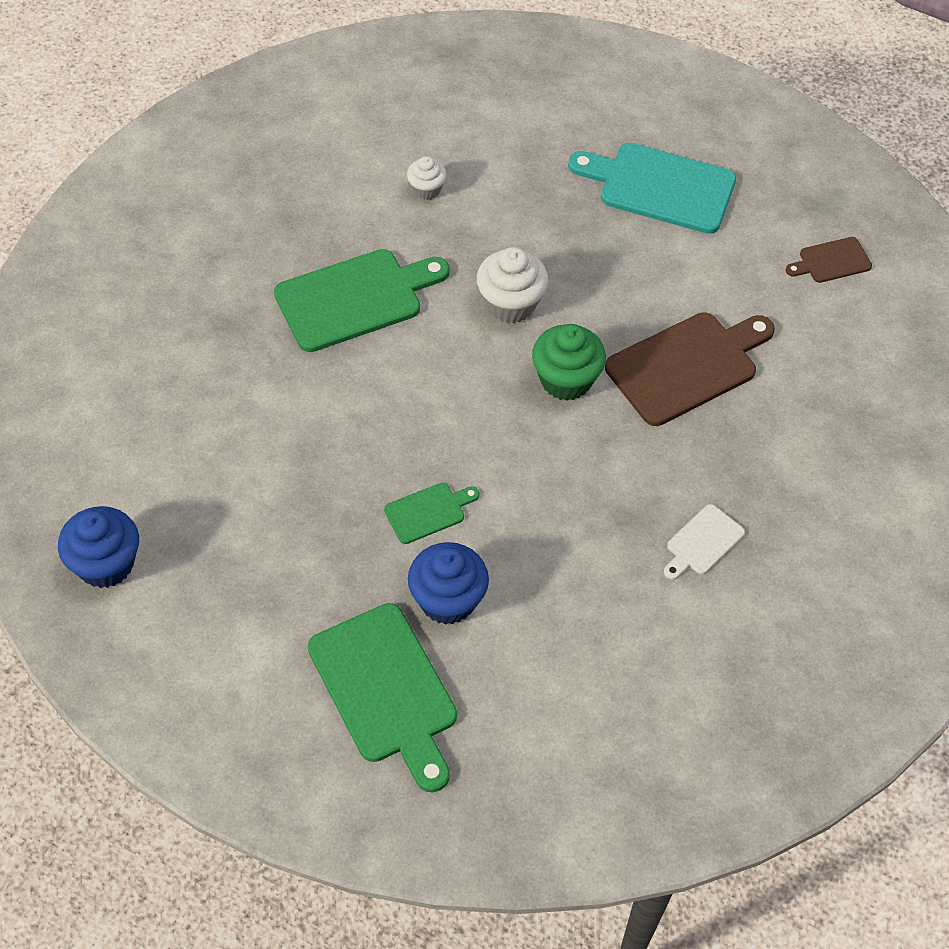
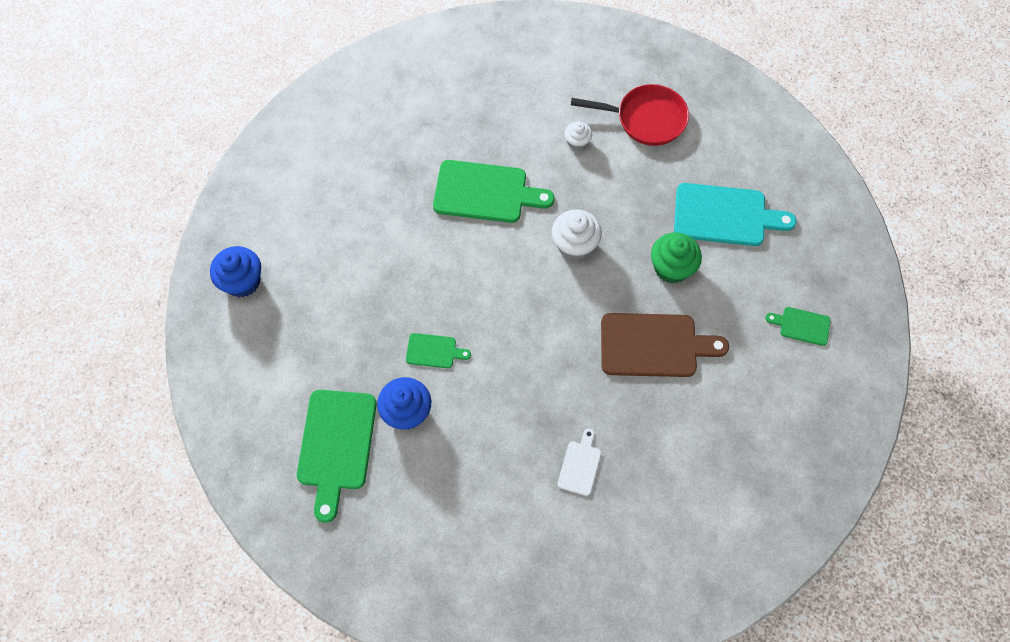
camera: 35 degrees right, 10 degrees up
green cupcake [532,324,606,401] -> green cupcake moved to [651,232,702,283]
turquoise cutting board [568,143,736,234] -> turquoise cutting board turned 135 degrees clockwise [674,183,797,246]
white cutting board [664,504,745,580] -> white cutting board turned 120 degrees clockwise [557,429,601,496]
brown cutting board [786,237,872,283] -> green cutting board [765,307,831,346]
none -> red pan [571,84,689,146]

